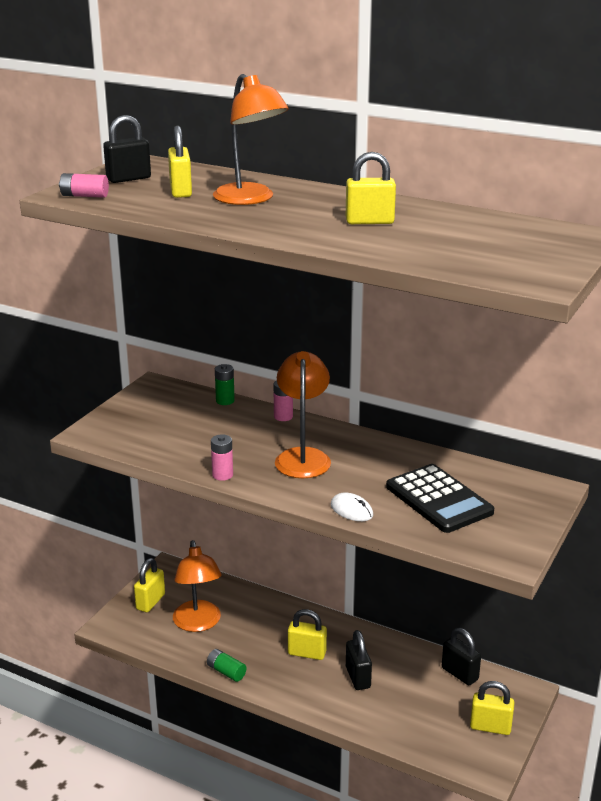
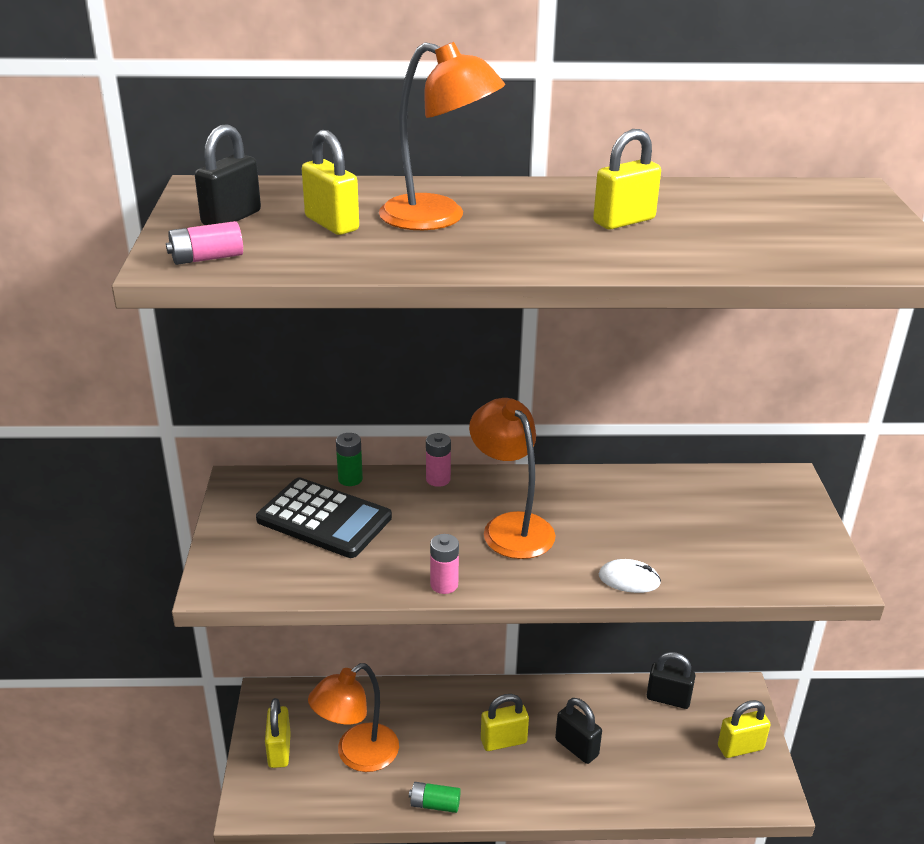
camera: 30 degrees left, 5 degrees up
orange lamp [173,540,222,632] -> orange lamp turned 90 degrees clockwise [308,663,399,772]
black calculator [386,464,494,533] -> black calculator moved to [256,477,392,558]

